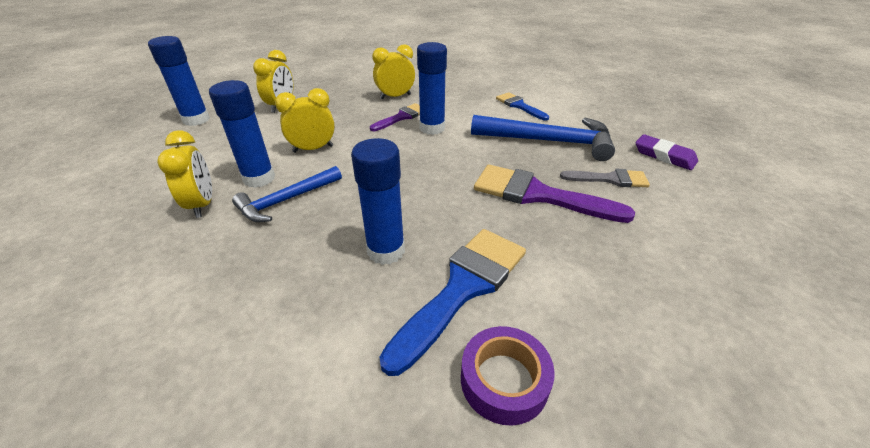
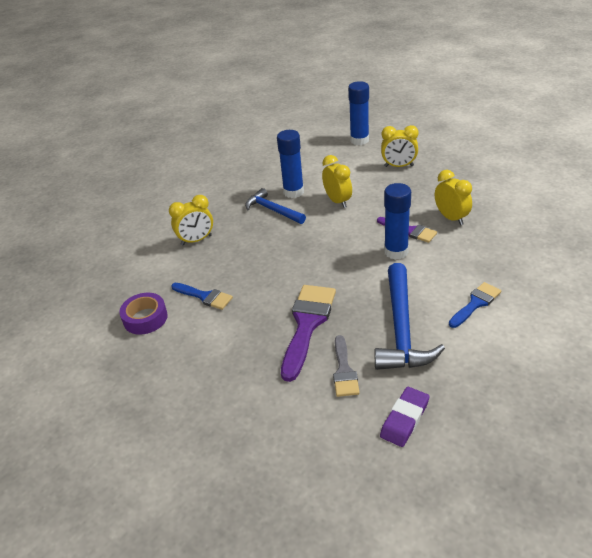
camera: 85 degrees right, 0 degrees up
yellow clock [157,130,212,218] -> yellow clock moved to [169,195,213,246]
blue glue stick [351,138,405,265] -> none
blue brush [379,229,526,376] -> blue brush [171,283,233,310], size x0.58

